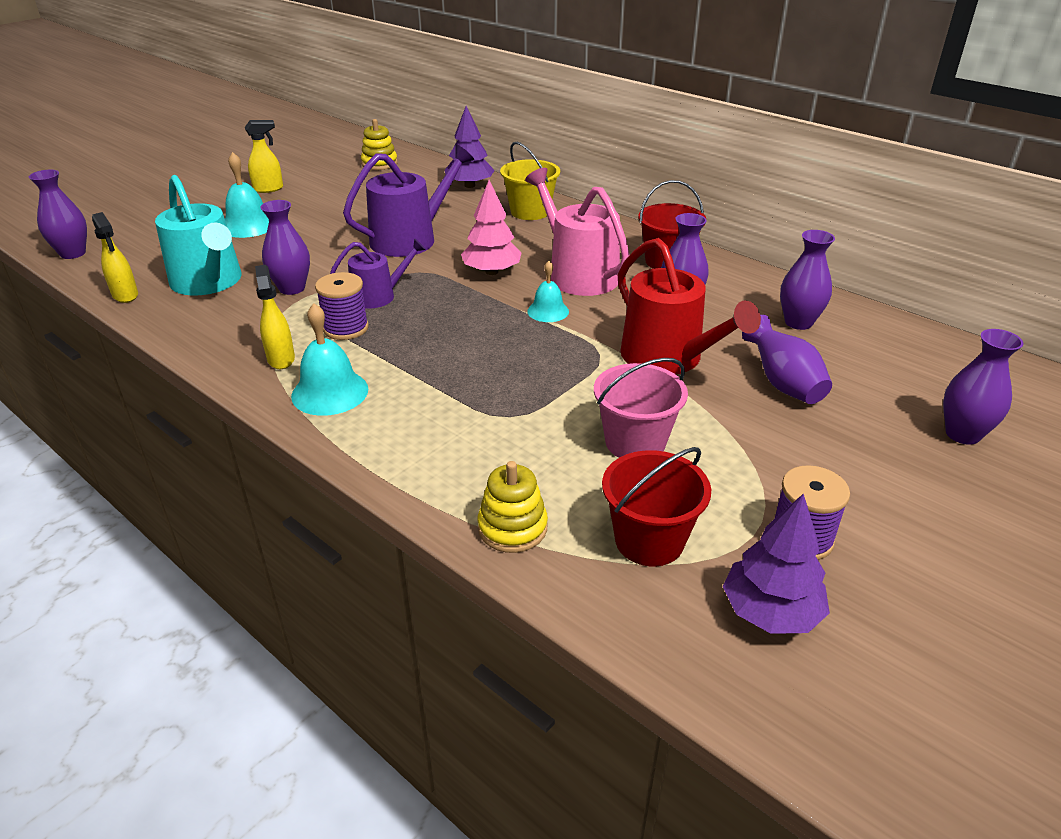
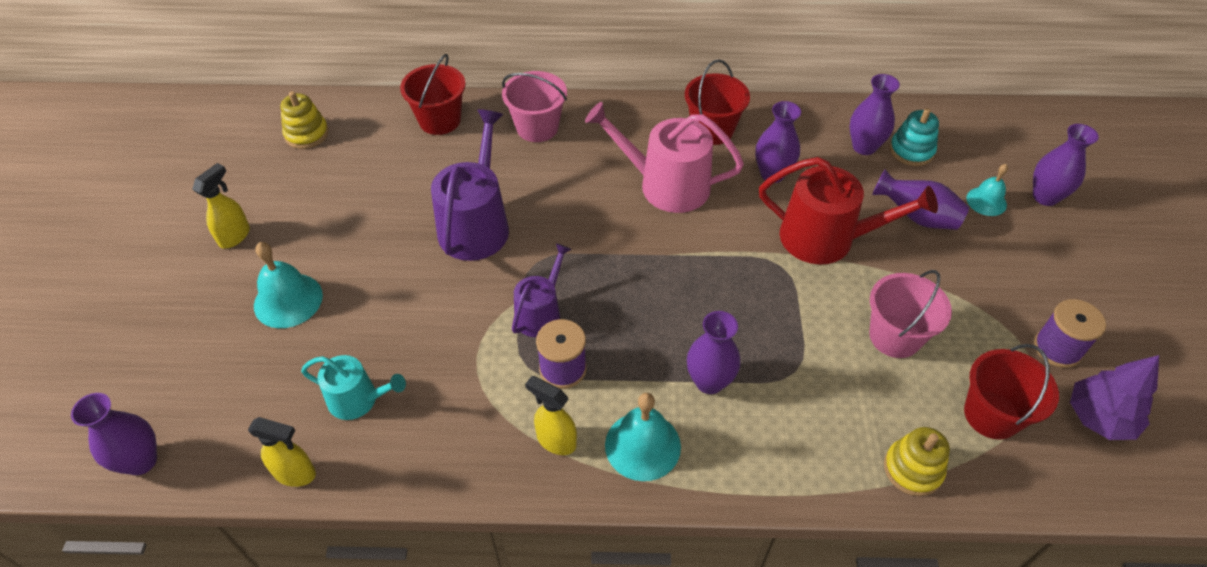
camera: 40 degrees left, 15 degrees up
turquoise watering can [155,175,242,296] -> turquoise watering can [301,355,406,420], size x0.59
purple vase [260,200,310,295] -> purple vase moved to [687,311,741,394]
purple tree [445,106,494,188] -> red bucket [400,54,466,135]
pink tree [461,180,521,275] -> none
yellow bucket [500,142,560,220] -> pink bucket [502,71,567,142]
turquoise bell [527,261,569,322] -> turquoise bell moved to [966,164,1008,216]
none -> turquoise stacking toy [890,108,939,166]

